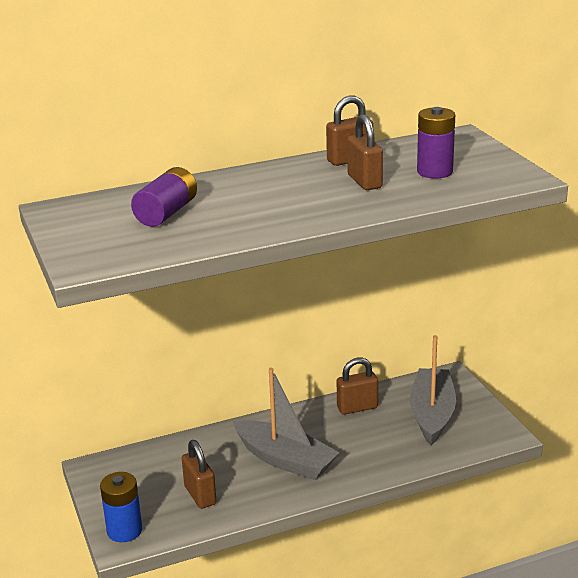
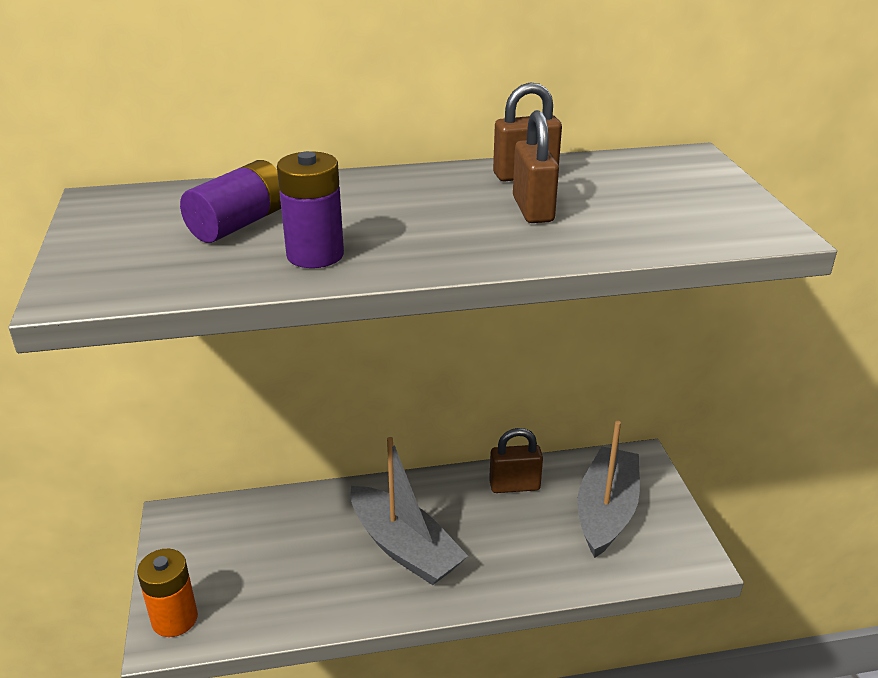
camera: 10 degrees right, 5 degrees up
blue battery [100,472,142,542] -> orange battery [137,549,198,637]
brown padlock [182,440,216,509] -> none
purple battery [417,107,455,179] -> purple battery moved to [277,151,344,268]

